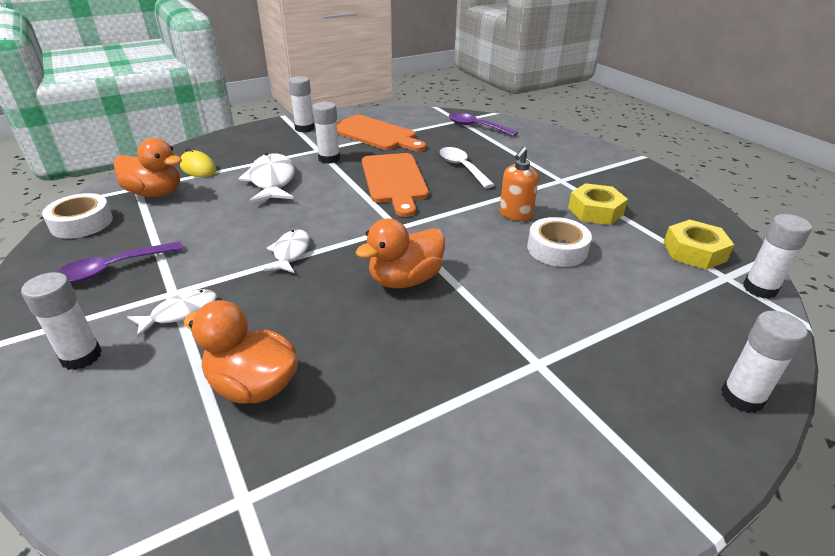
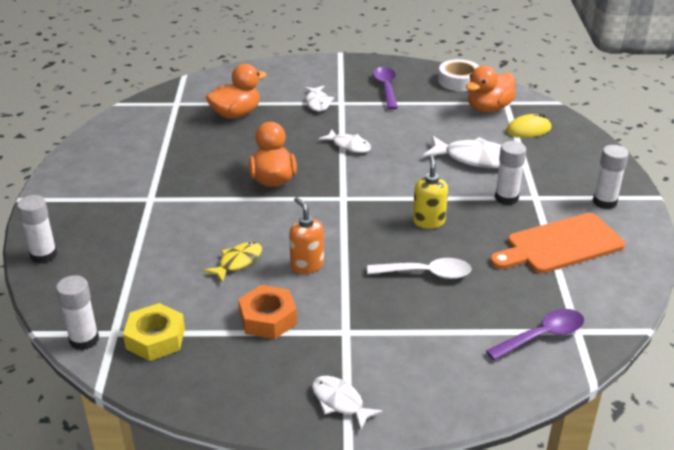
camera: 120 degrees right, 0 degrees up
white glue stick [21,272,102,370] -> none
orange cutting board [362,153,429,217] -> yellow soap dispenser [413,155,448,229]
white tape [527,217,592,267] -> yellow fish [203,242,262,283]
yellow nut [568,183,628,225] -> orange nut [238,285,297,339]
none -> white fish [312,376,383,430]

